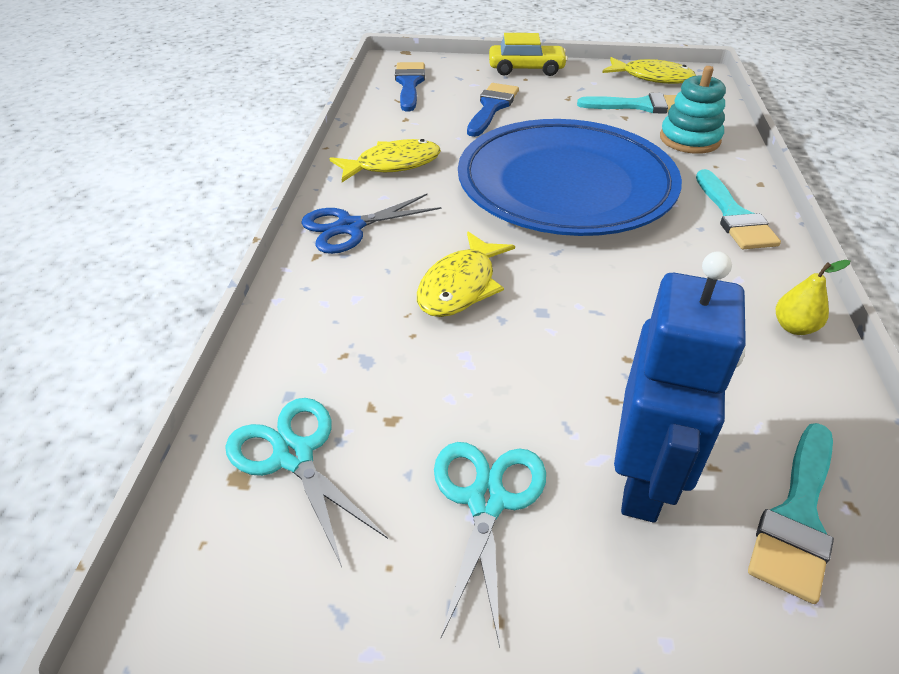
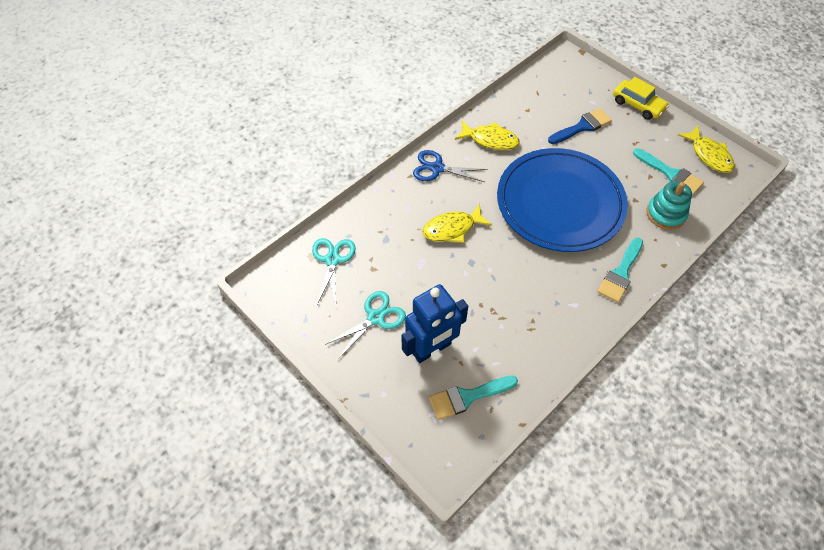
camera: 40 degrees right, 15 degrees up
blue brush [395,62,425,111] -> none
yellow pear [776,260,850,335] -> none

